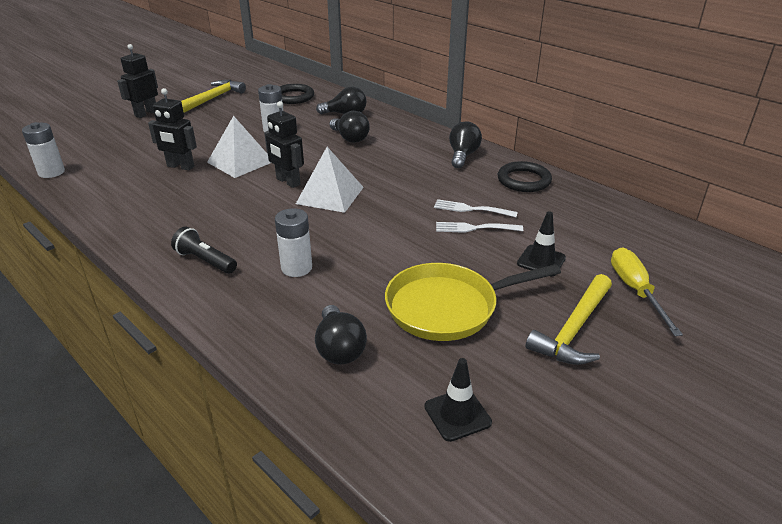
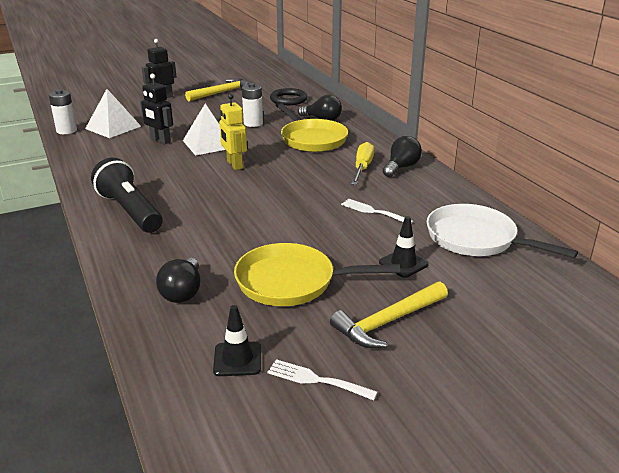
camera: 20 degrees right, 5 degrees down
black flashlight [171,227,237,274] -> black flashlight [91,158,162,233], size x1.77
black robot [264,101,304,188] -> yellow robot [219,94,247,170]
white battery [275,208,312,277] -> none
white pyramid [296,147,364,213] -> white pyramid moved to [85,89,141,138]
black light bulb [329,111,370,143] -> yellow pan [275,102,348,152]
white fork [436,222,523,233] -> white fork moved to [267,359,377,400]
black ring [498,161,552,192] -> none
yellow screwdriver [611,247,683,336] -> yellow screwdriver moved to [351,142,374,185]
none -> white pan [427,204,578,258]

